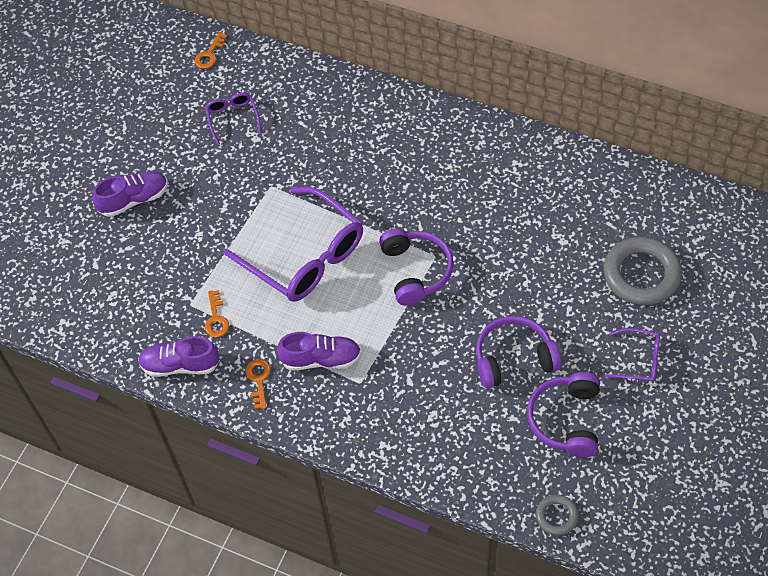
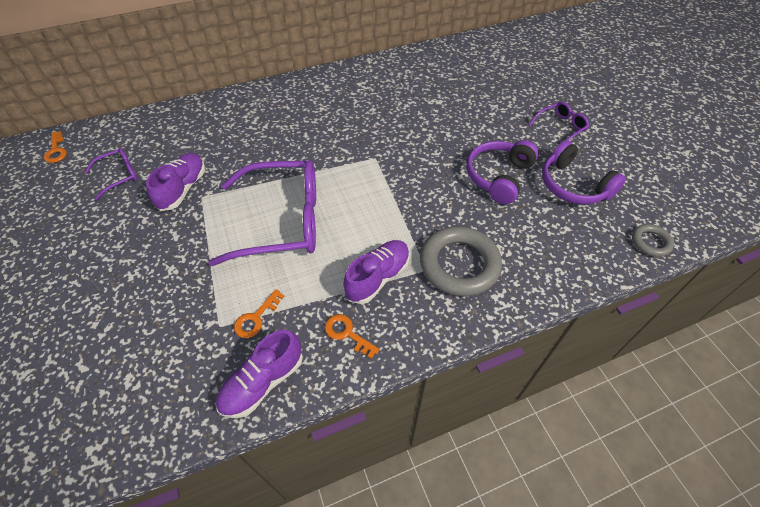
camera: 50 degrees left, 5 degrees down
purple shoe [92,171,168,217] -> purple shoe moved to [146,153,205,211]
purple glasses [205,93,261,145] -> purple glasses turned 120 degrees clockwise [84,148,138,200]
orange key [205,290,229,337] -> orange key turned 90 degrees clockwise [234,289,285,338]
purple headphones [379,229,454,306] -> none
grey ring [603,237,682,305] -> grey ring moved to [420,226,502,297]

